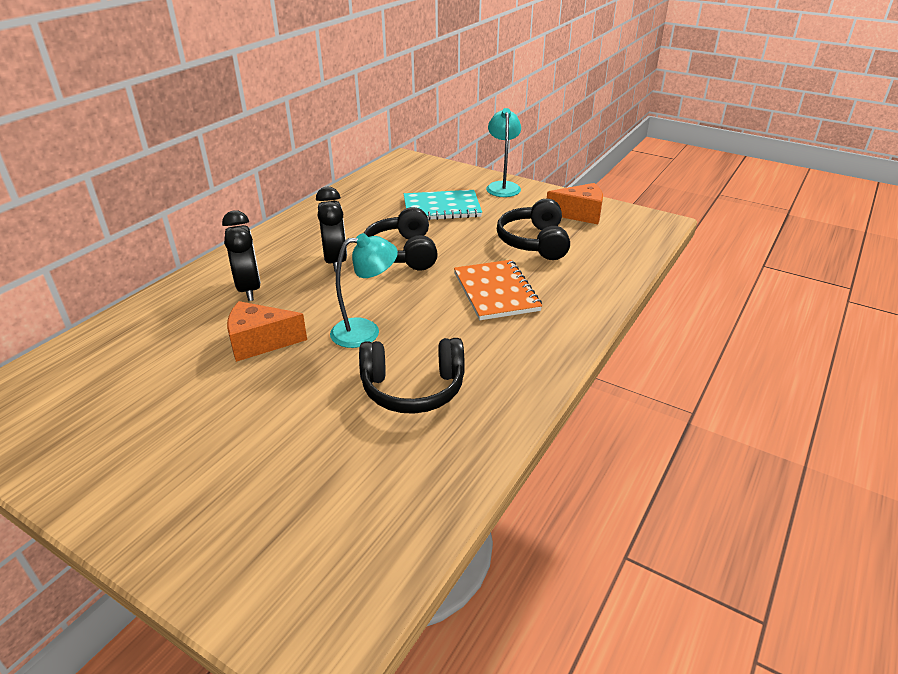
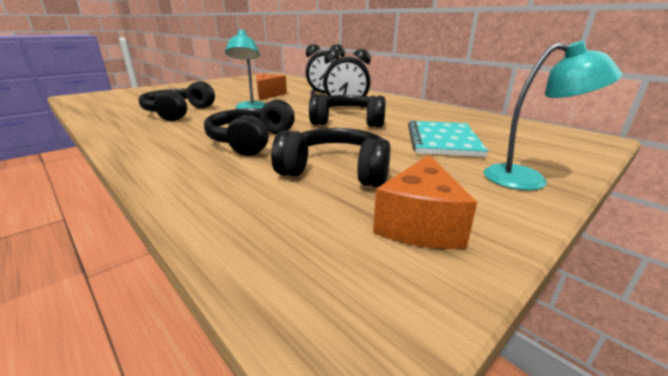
camera: 105 degrees right, 10 degrees down
orange notebook [454,260,542,320] -> black headphones [204,99,295,156]

